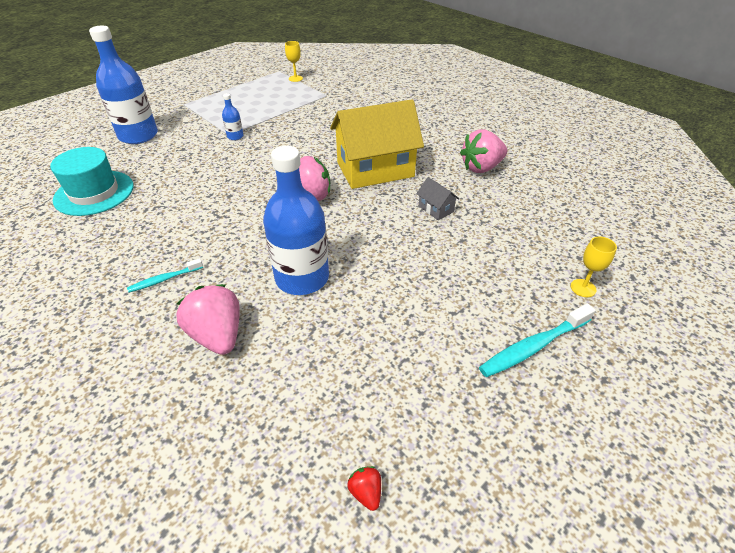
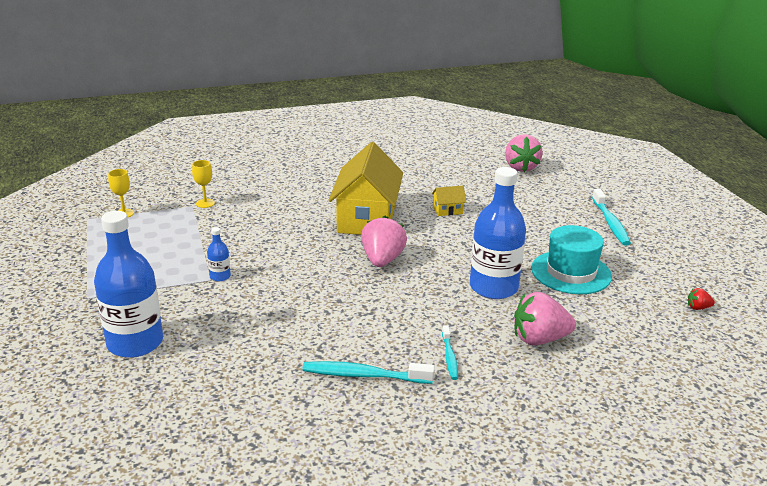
camera: 65 degrees left, 15 degrees down
turquoise hat [50,147,133,216] -> turquoise hat moved to [531,225,612,294]
grey house [416,177,459,220] -> yellow house [432,186,466,216]
pink strawberry [460,129,507,173] -> pink strawberry moved to [505,134,543,172]
yellow goblet [571,237,617,297] -> yellow goblet moved to [192,160,215,208]
none -> turquoise toothbrush [302,361,435,384]

